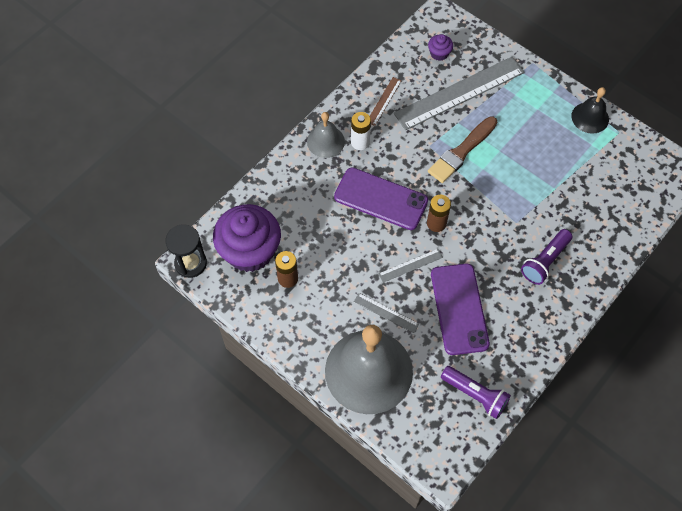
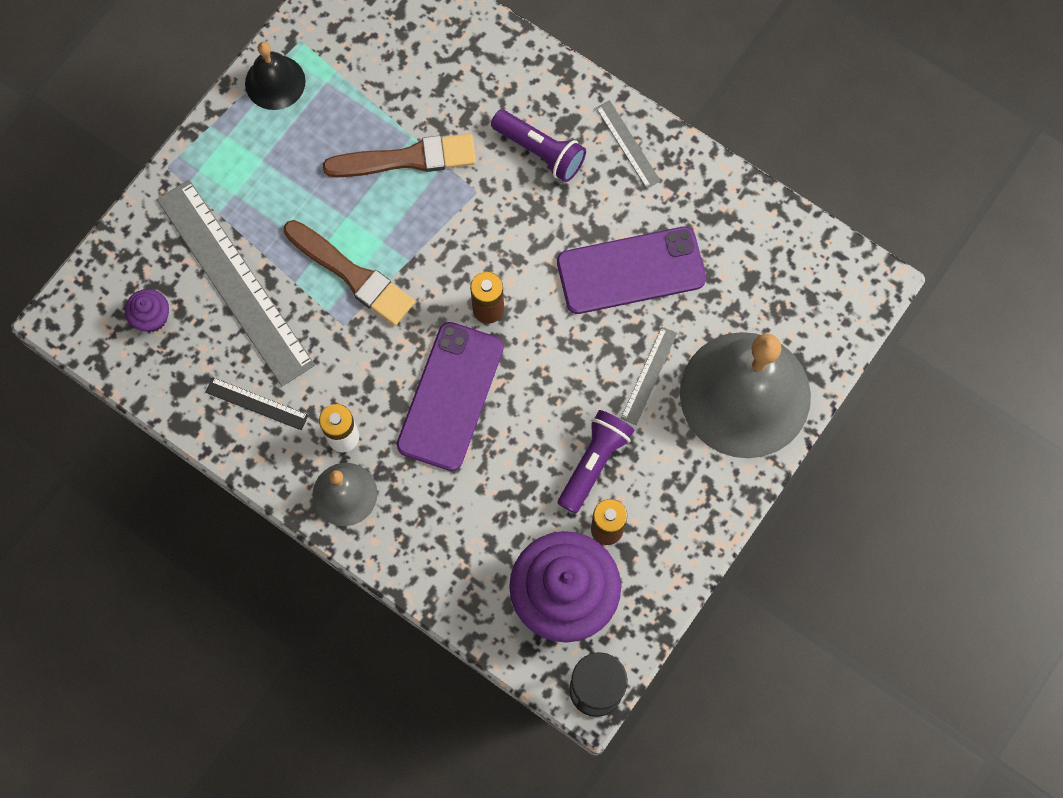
camera: 95 degrees left, 10 degrees up
brown ruler [370,77,402,126] -> black ruler [205,377,309,430]
grey ruler [378,249,443,283] -> grey ruler moved to [596,100,661,189]
purple flashlight [441,366,511,419] -> purple flashlight moved to [558,410,635,514]
none -> brown brush [322,134,476,177]

